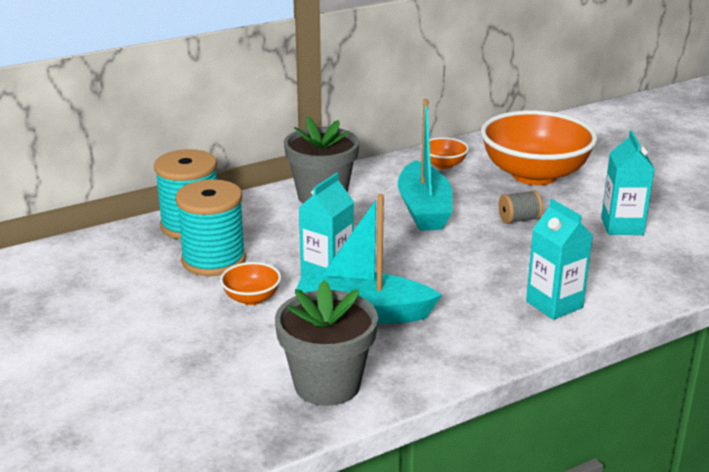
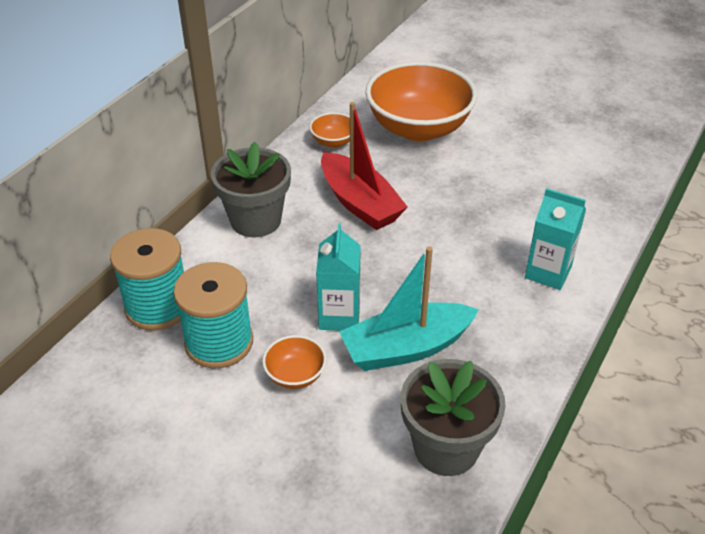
camera: 30 degrees left, 15 degrees up
turquoise boat [398,99,453,231] -> red boat [321,102,408,230]
grey spool [499,190,543,224] -> none
turquoise carton [601,131,655,235] -> none

